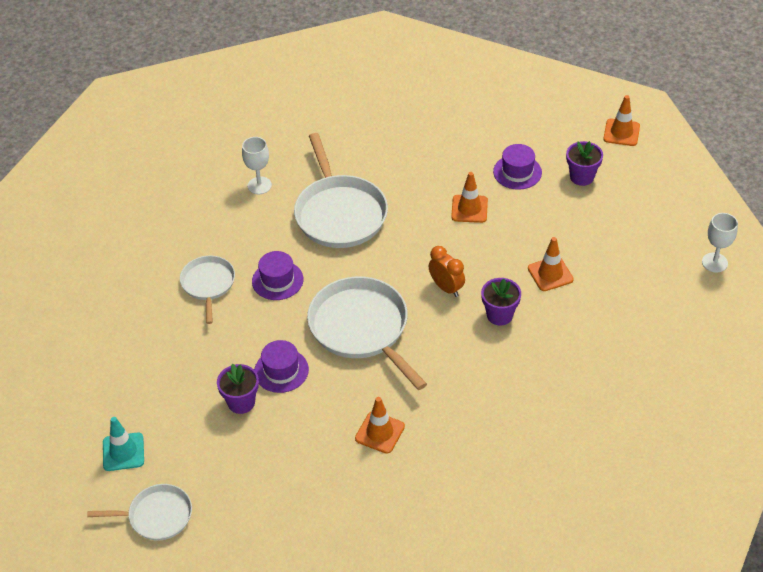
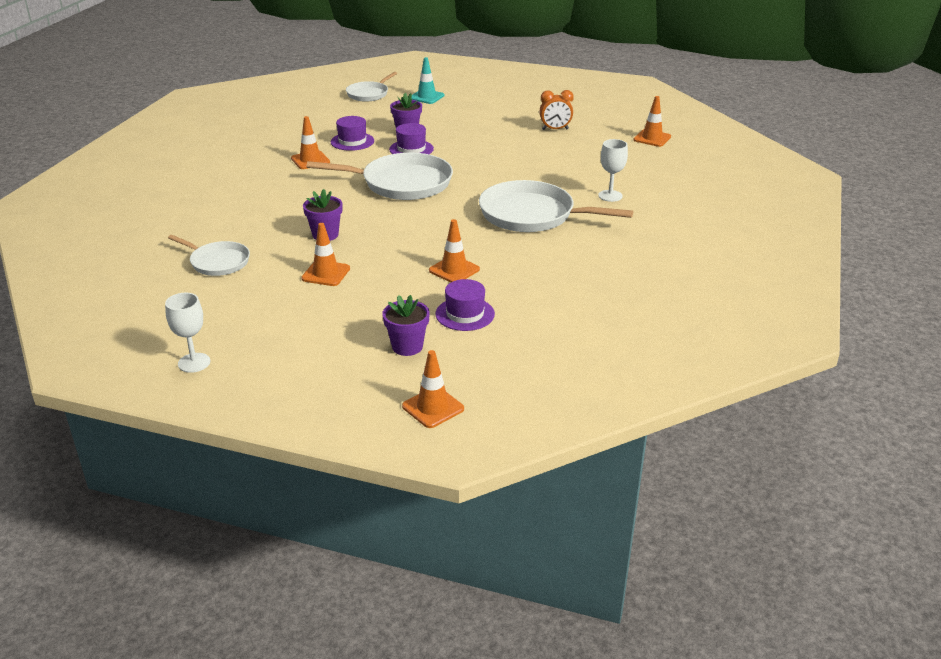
camera: 125 degrees right, 15 degrees down
white pan [180,255,235,324] -> white pan moved to [168,235,250,276]
purple hat [252,251,304,300] -> purple hat moved to [331,116,374,151]
orange clock [429,246,465,297] -> orange clock moved to [539,90,574,130]
none -> orange traffic cone [634,96,671,147]

